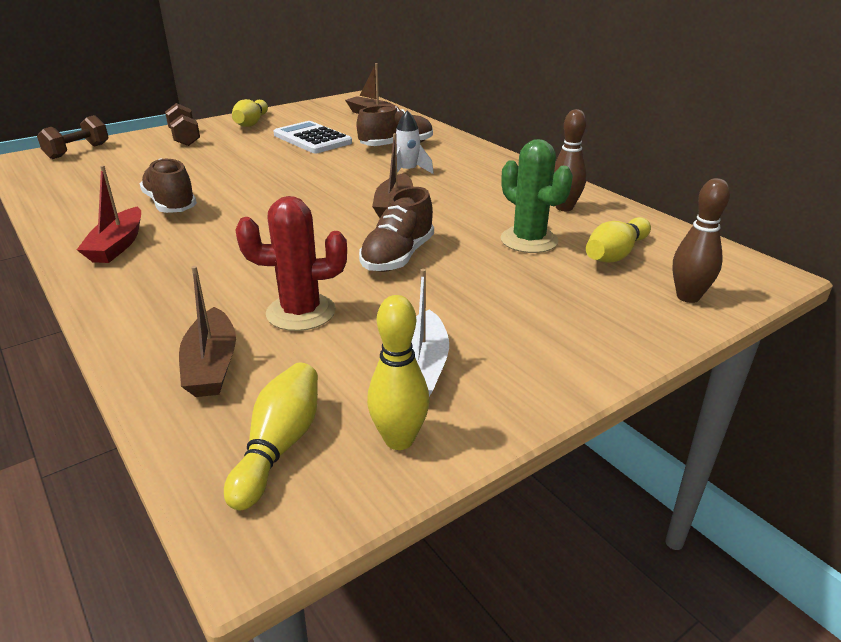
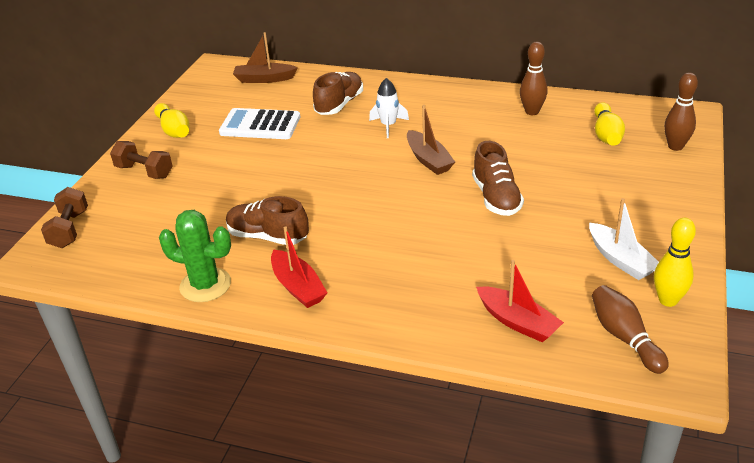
camera: 35 degrees left, 5 degrees up
brown boat [179,266,236,397] -> red boat [476,260,564,342]
yellow bowling pin [224,363,318,510] -> brown bowling pin [592,285,669,374]
red cactus [235,196,347,331] -> none
green cactus [500,139,573,253] -> green cactus moved to [159,210,231,302]

